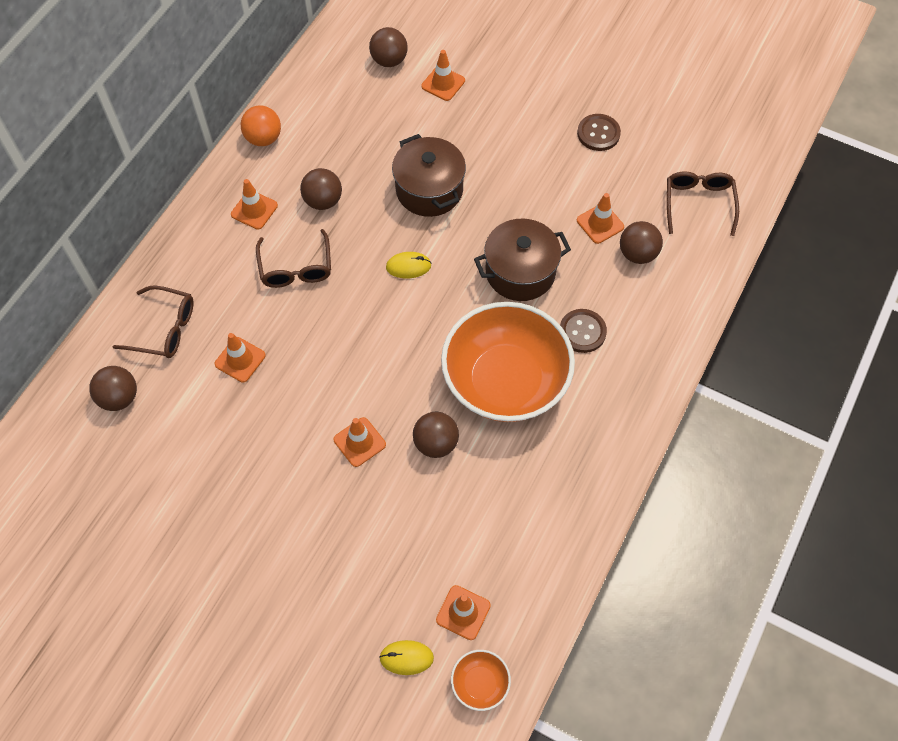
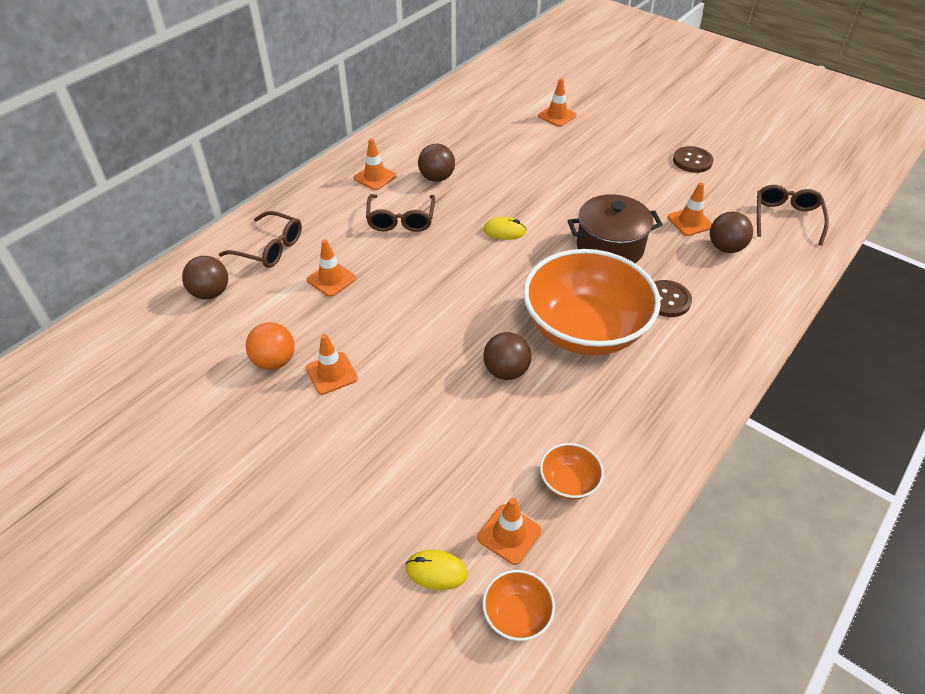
camera: 10 degrees right, 15 degrees down
orange ball [241,105,281,146] -> orange ball moved to [246,322,295,370]
orange traffic cone [333,417,386,467] -> orange traffic cone moved to [306,334,358,395]
brown ball [369,27,408,67] -> none
brown pot [392,134,466,217] -> none
none -> orange bowl [540,443,604,500]

